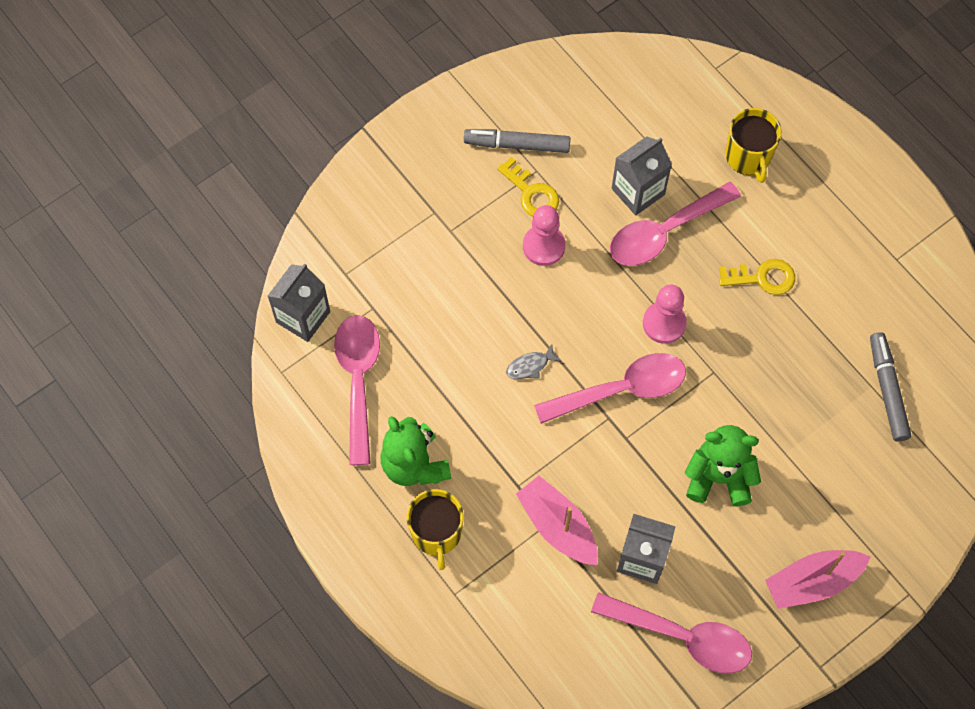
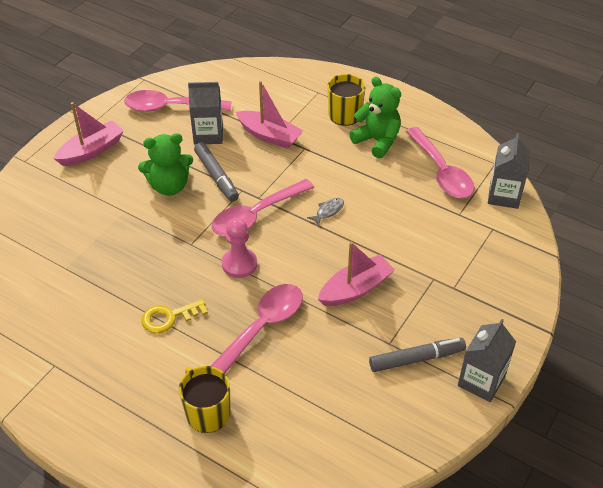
camera: 160 degrees right, 20 degrees down
yellow key [497,157,559,216] -> none
pink pawn [523,205,565,266] -> pink boat [318,242,395,306]
grey carton [612,136,672,215] -> grey carton moved to [458,319,516,402]
grey marker [870,332,911,442] -> grey marker moved to [194,142,239,202]

